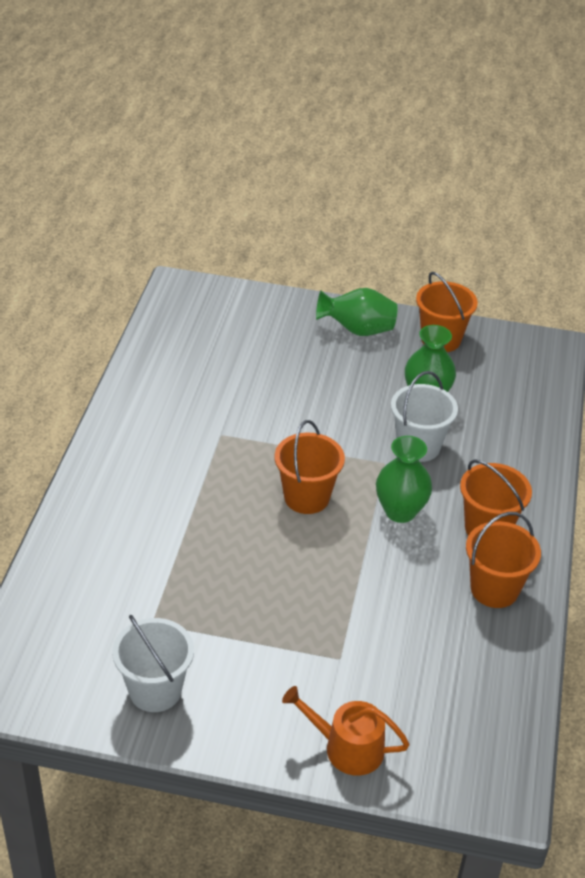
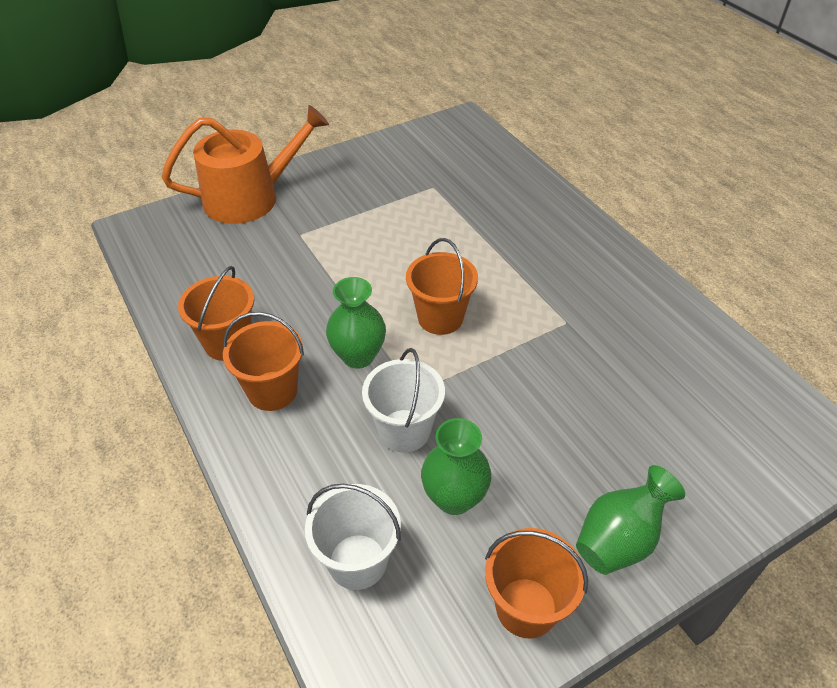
camera: 140 degrees right, 5 degrees up
white bucket [112,615,194,712] -> white bucket moved to [305,484,401,590]
orange watering can [282,686,410,776] -> orange watering can [162,105,329,224], size x1.75

